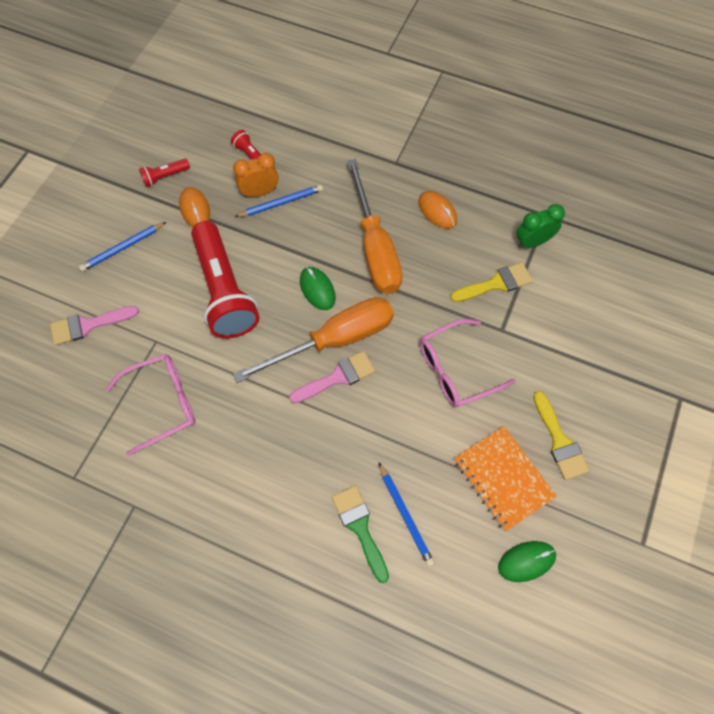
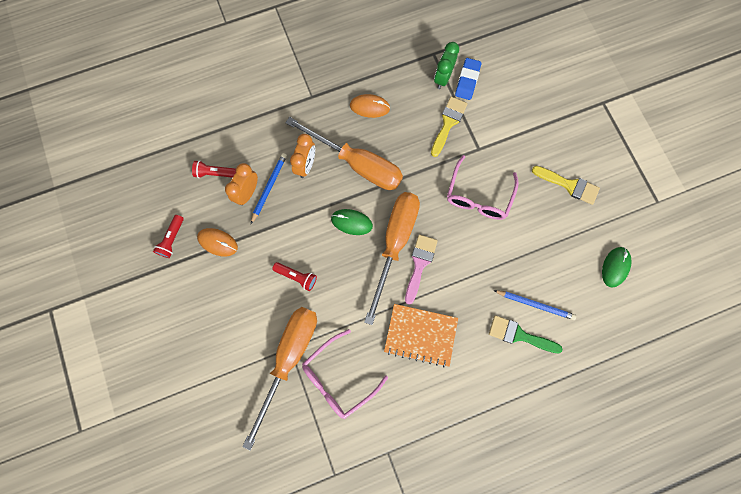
camera: 45 degrees left, 10 degrees up
pink brush [50,306,139,345] -> none
blue pencil [79,222,166,272] -> none
pink glasses [105,354,195,456] -> pink glasses turned 150 degrees counterclockwise [302,329,388,419]
red flashlight [191,221,260,338] -> red flashlight [272,262,317,291], size x0.42
orange notebook [454,426,557,531] -> orange notebook moved to [384,304,458,367]
none -> orange screwdriver [242,307,317,451]
none -> orange clock [290,134,315,178]
none -> blue eraser [455,58,481,100]

